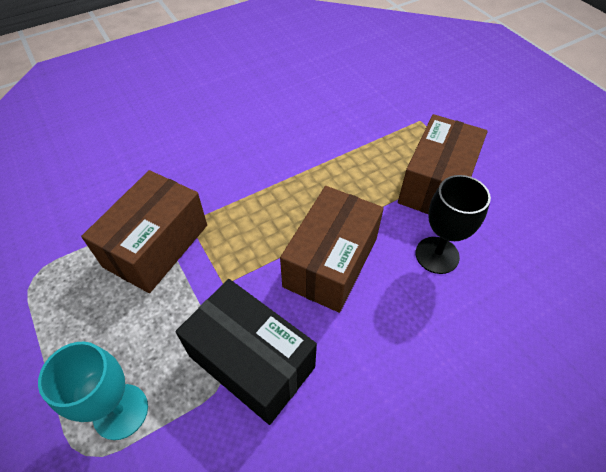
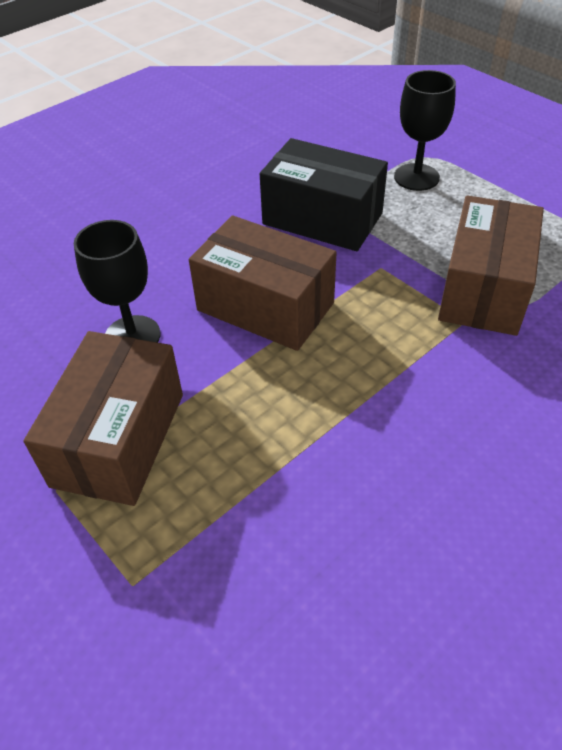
camera: 170 degrees right, 5 degrees down
turquoise goblet [38,342,148,440] -> black goblet [394,70,456,191]
brown box [280,186,384,313] -> brown box turned 75 degrees counterclockwise [189,216,337,351]

